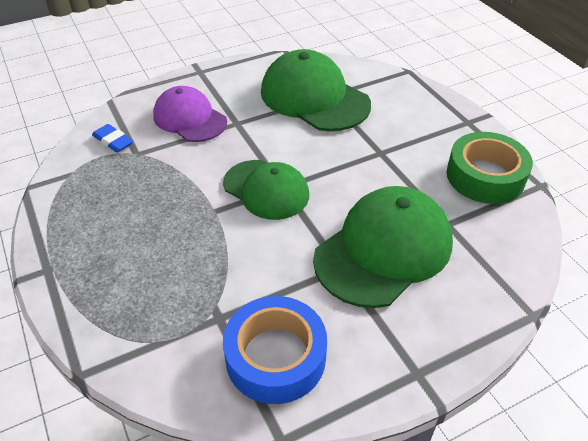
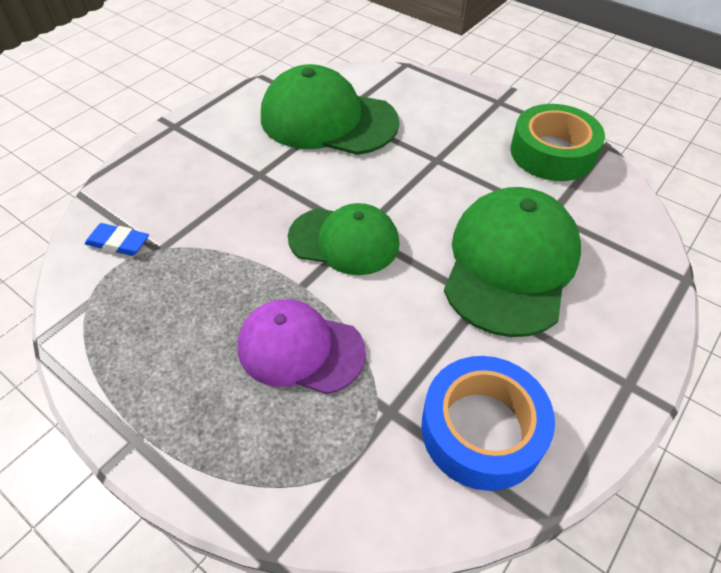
camera: 25 degrees left, 5 degrees up
purple cap [153,86,227,142] -> purple cap moved to [238,299,366,394]

